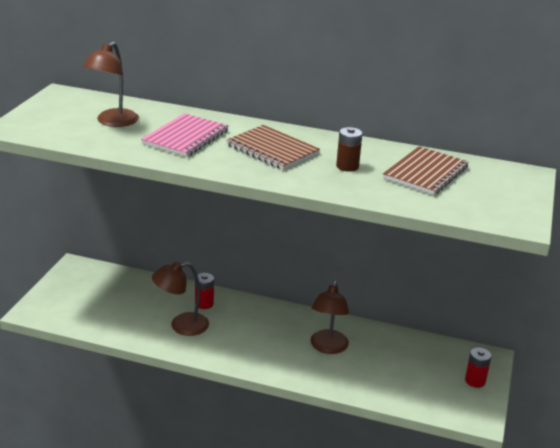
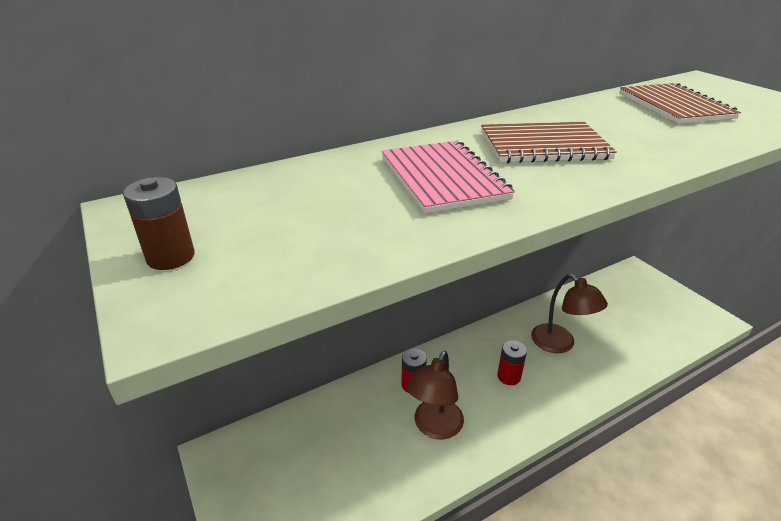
camera: 45 degrees left, 5 degrees up
brown lamp [83,42,139,127] -> none
brown battery [336,127,362,172] -> brown battery moved to [123,177,194,270]
red battery [465,347,491,388] -> red battery moved to [497,340,527,385]

